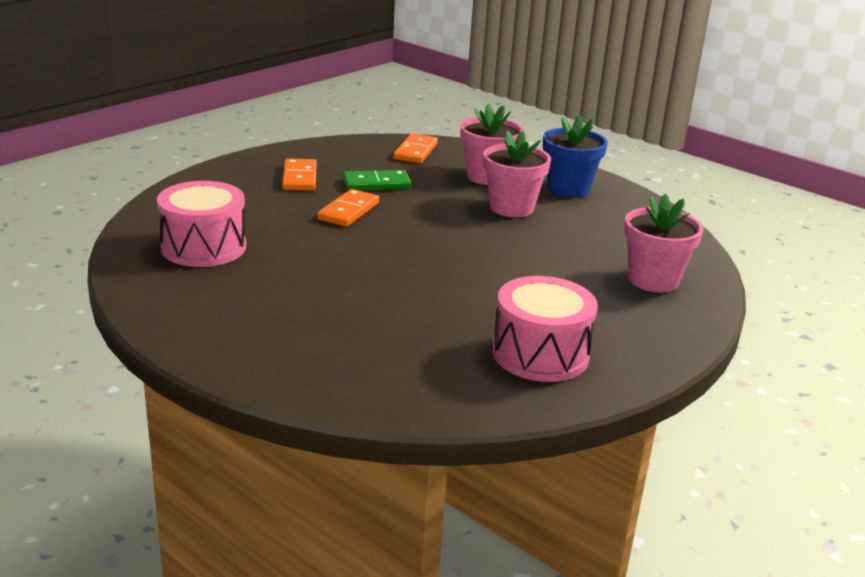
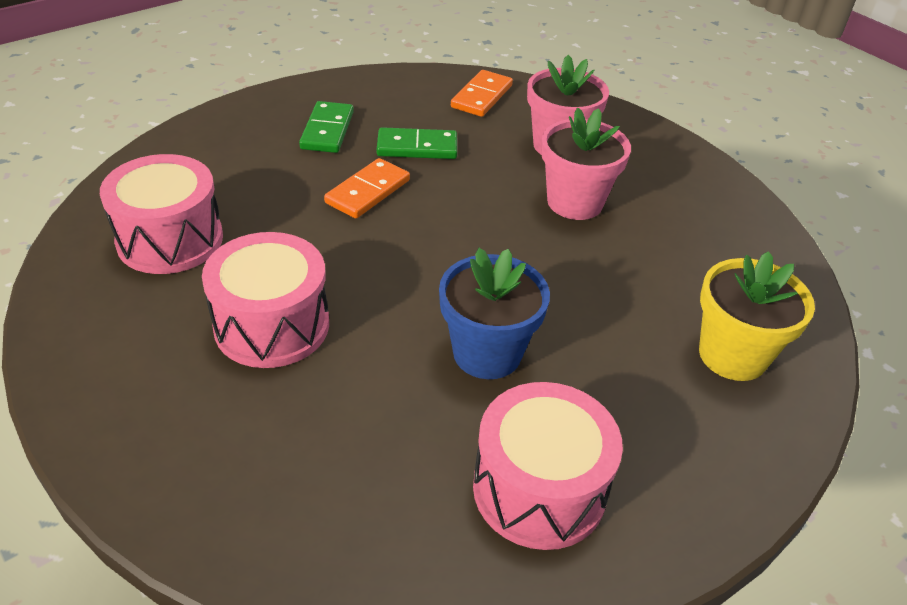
camera: 10 degrees right, 15 degrees up
orange domino [282,159,317,191] -> green domino [299,101,354,153]
blue flower pot [543,115,608,197] -> blue flower pot moved to [439,248,550,379]
pink flower pot [624,194,704,292] -> yellow flower pot [699,251,815,381]
none -> pink drum [202,232,329,368]

